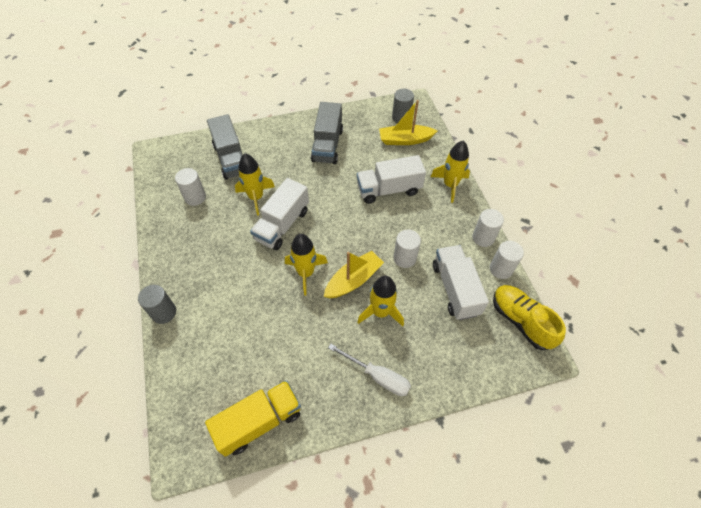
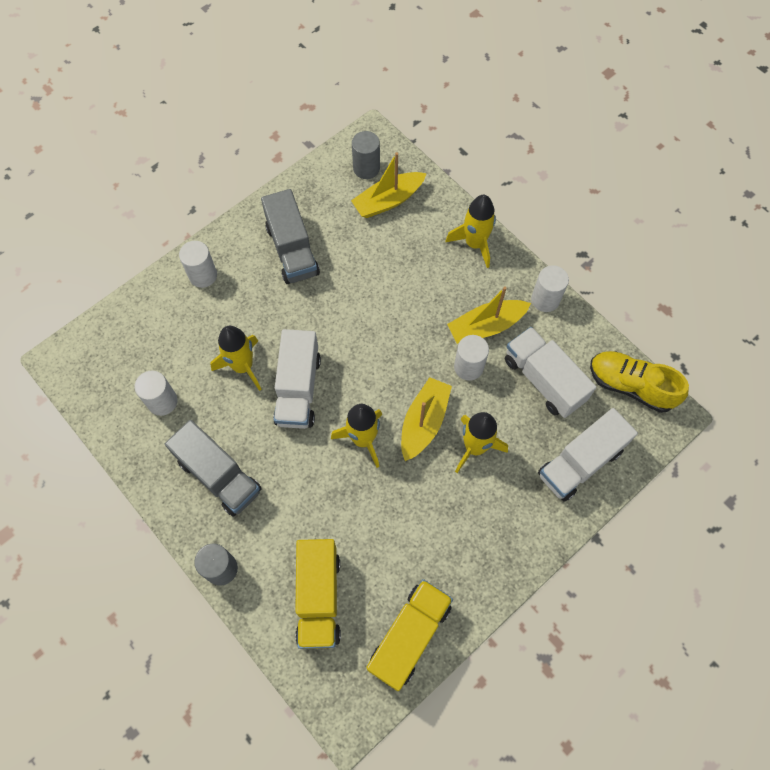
camera: 25 degrees left, 10 degrees up
grey truck [207,114,242,180] -> grey truck moved to [165,420,262,517]
white screwdriver [328,344,411,396] -> none
white truck [357,155,426,204] -> white truck moved to [538,408,638,502]
white cylinder [490,241,524,279] -> white cylinder moved to [179,241,217,288]
none -> yellow truck [295,539,341,649]
none -> yellow boat [447,287,531,344]

